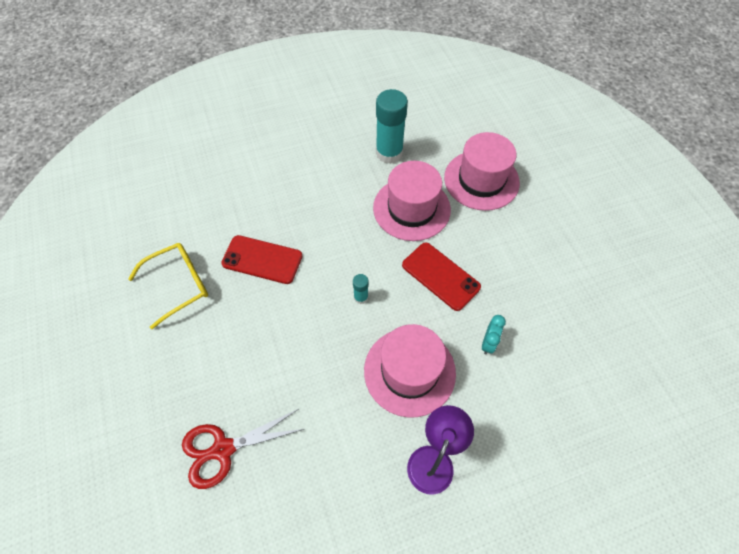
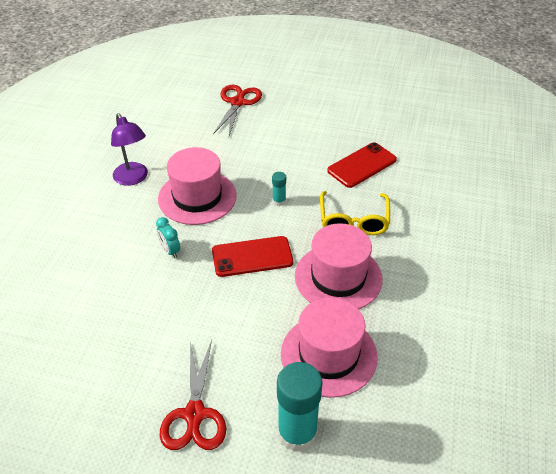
camera: 125 degrees right, 15 degrees down
yellow glasses [128,243,208,329] -> yellow glasses moved to [320,191,390,235]
turquoise glue stick [376,89,408,164] -> turquoise glue stick moved to [277,362,322,452]
none -> red scissors [160,340,226,450]

